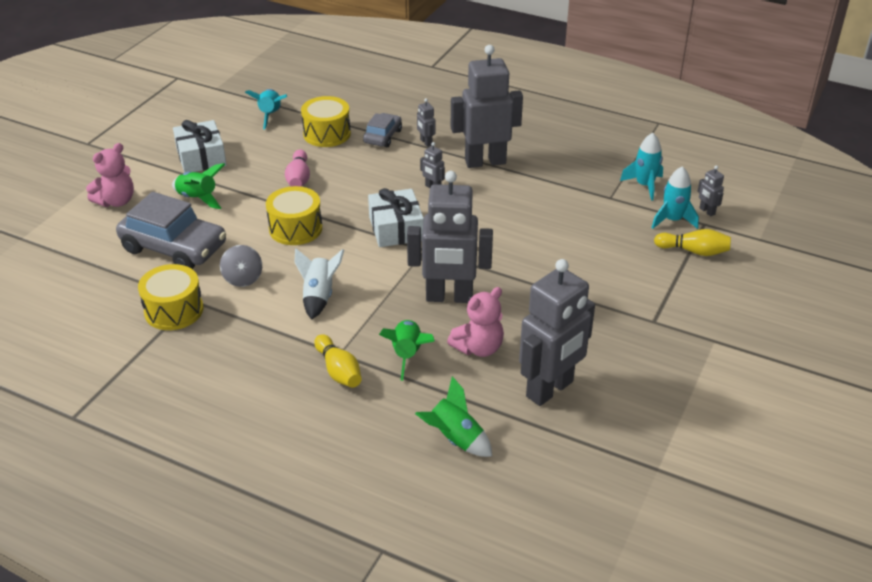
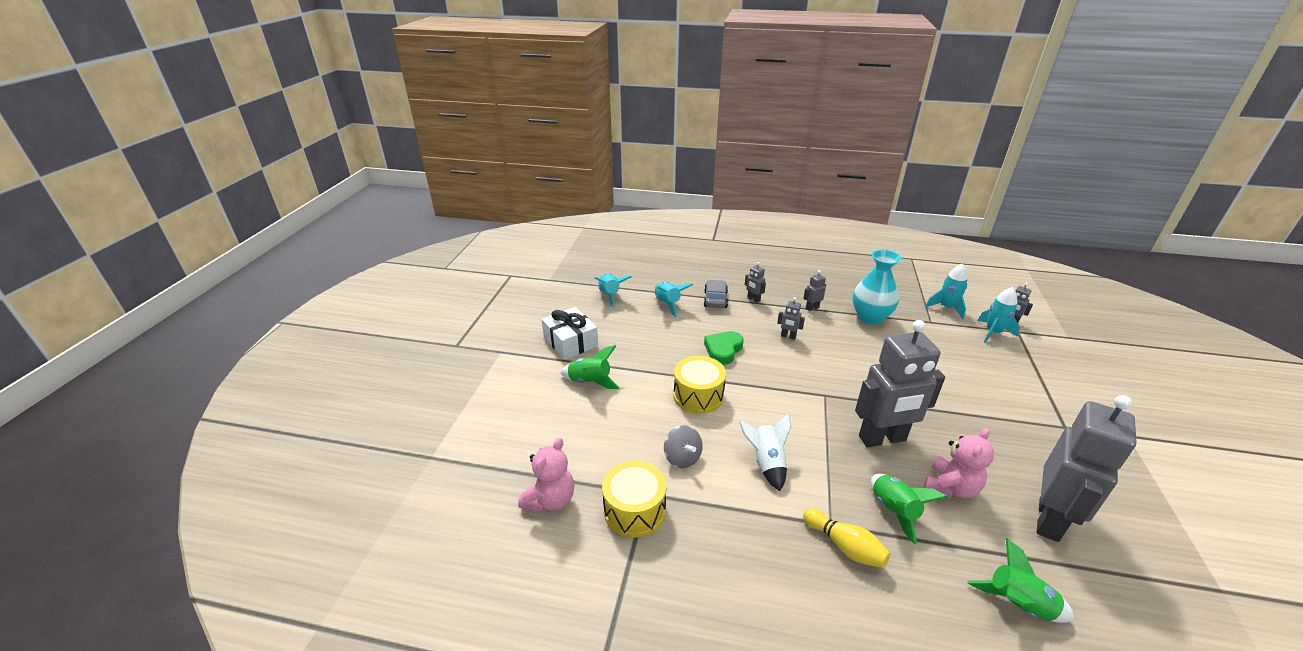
camera: 15 degrees left, 5 degrees down
pink teddy bear [86,143,134,207] -> pink teddy bear moved to [518,438,574,513]
grey car [116,192,226,269] -> none
pink bowling pin [285,150,310,187] -> none
yellow drum [301,96,351,147] -> turquoise rocket [655,281,693,317]
white gift [368,188,424,247] -> none
grey robot [451,45,523,168] -> grey robot [803,270,826,311], size x0.40
yellow bowling pin [654,229,731,256] -> none
none -> green heart [704,331,744,365]
none -> turquoise vase [852,249,902,325]

